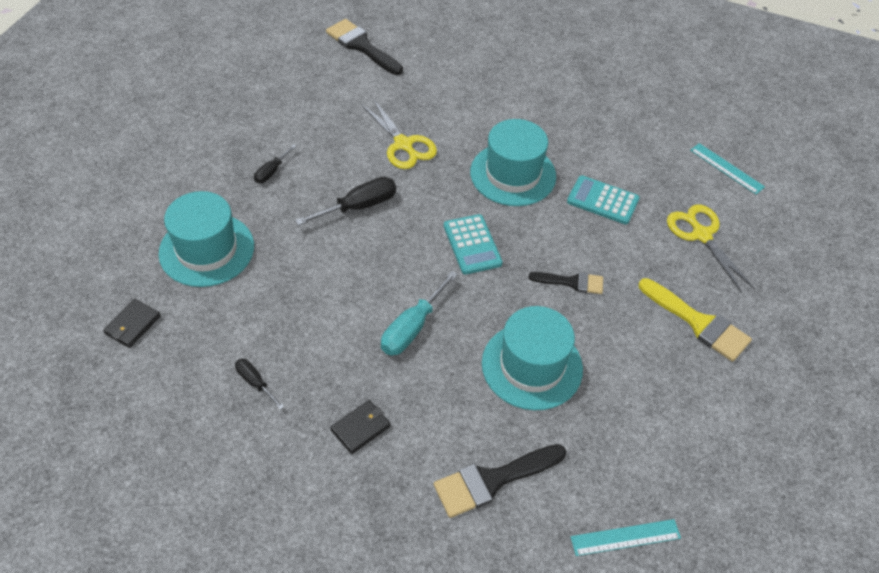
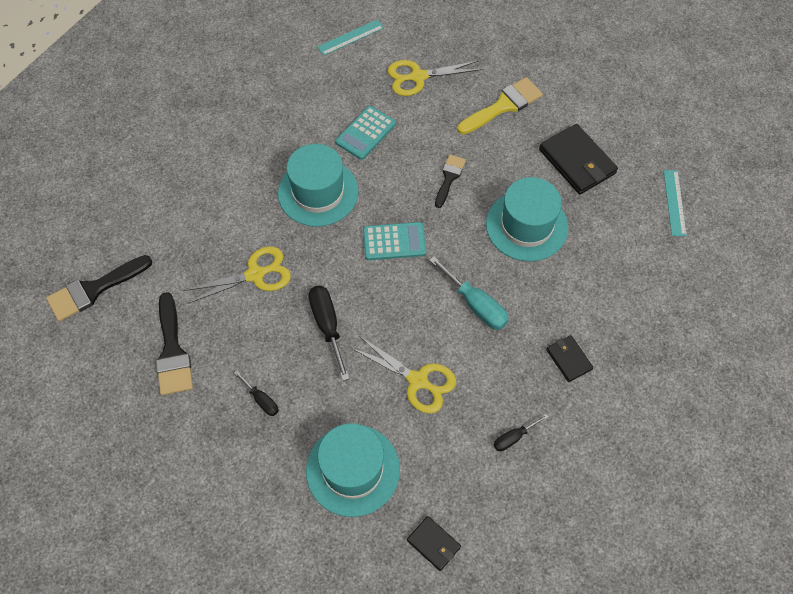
camera: 75 degrees left, 10 degrees up
black brush [434,444,567,518] -> black brush moved to [156,292,193,395]
none -> yellow scissors [350,336,456,413]
none -> black wallet [539,124,618,194]

